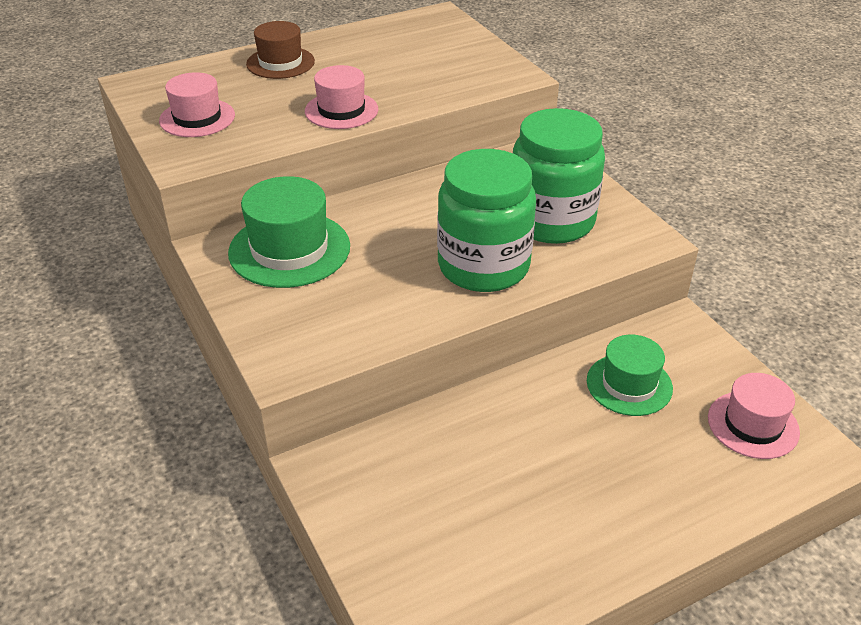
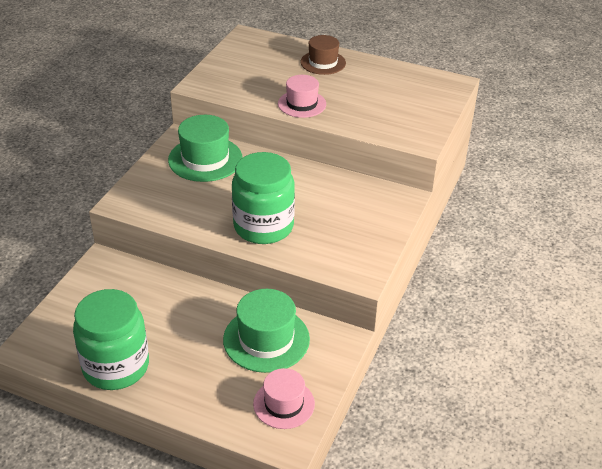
camera: 50 degrees right, 0 degrees up
pink hat [159,72,235,137] -> none
green jar [513,108,605,244] -> green jar moved to [73,289,149,390]
green hat [587,335,673,416] -> green hat [223,289,310,373], size x1.51

